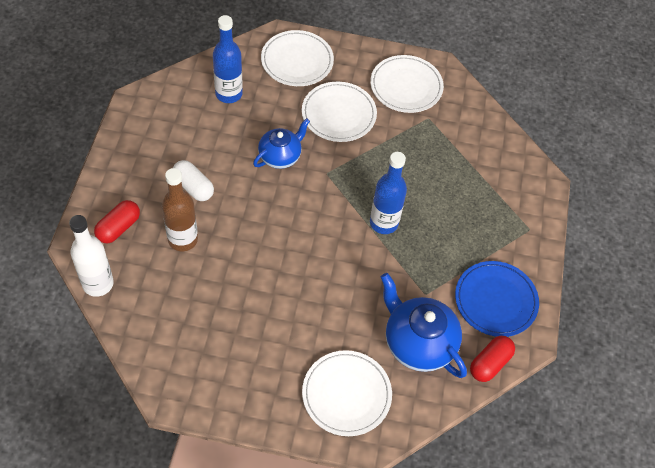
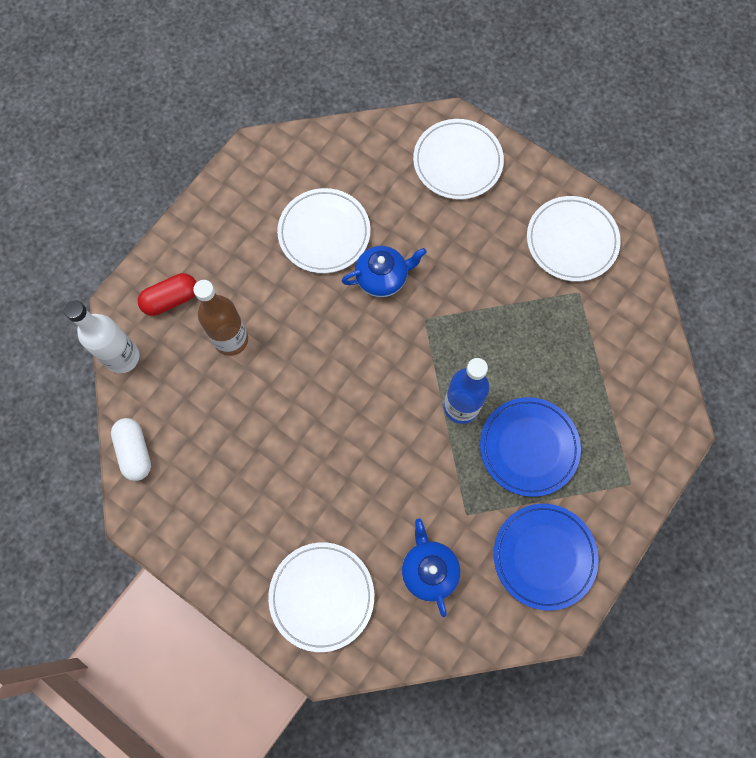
camera: 30 degrees right, 15 degrees up
white capsule [173,160,214,201] -> white capsule moved to [111,418,151,481]
blue bottle [213,15,243,103] -> none
white plate [302,82,377,142] -> white plate moved to [277,188,371,273]
blue teapot [381,273,467,378] -> blue teapot [402,519,460,617], size x0.64
red capsule [470,336,515,382] -> none
none -> blue plate [480,397,581,497]

